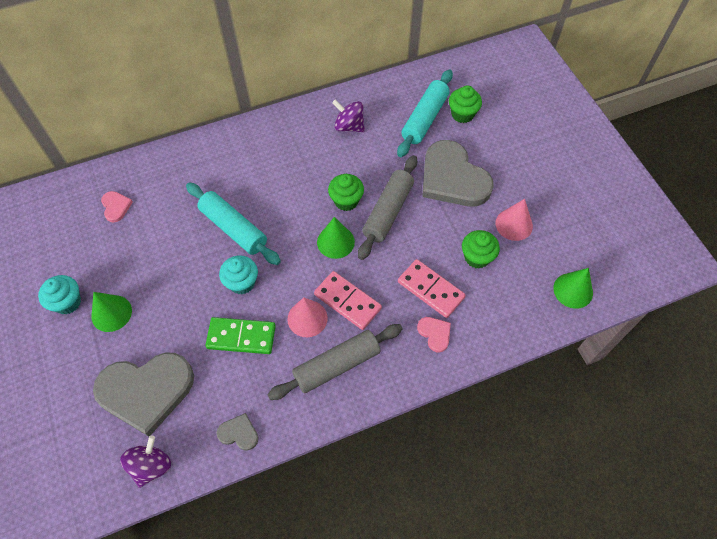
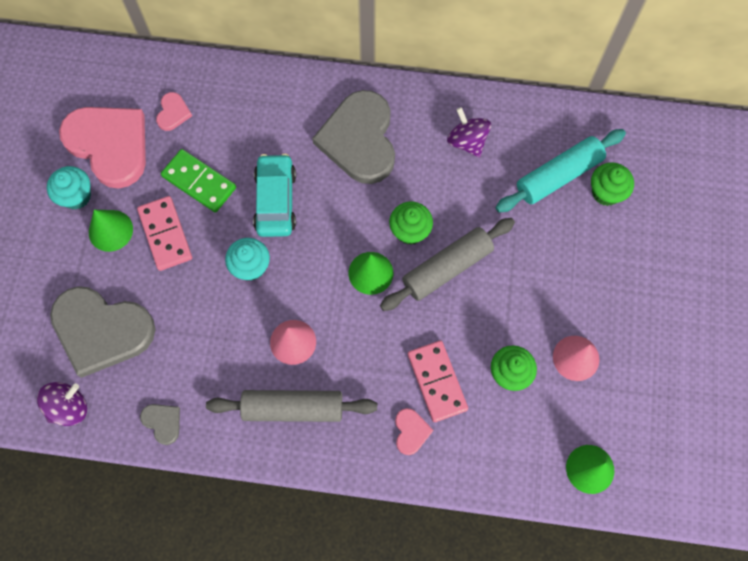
camera: 30 degrees right, 10 degrees up
turquoise rolling pin [186,182,281,265] -> turquoise car [253,153,296,237]
green domino [205,317,276,354] -> green domino moved to [161,149,236,213]
pink domino [314,271,382,330] -> pink domino moved to [137,196,192,271]
grey heart [422,140,494,206] -> grey heart moved to [312,90,395,184]
none -> pink heart [59,107,146,189]

